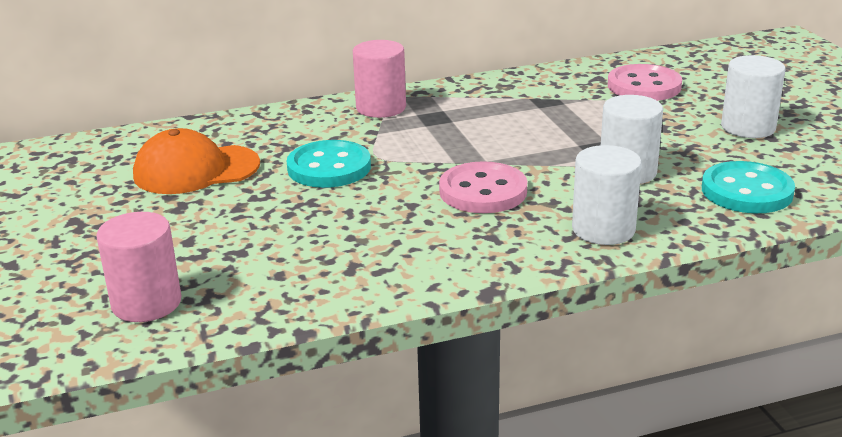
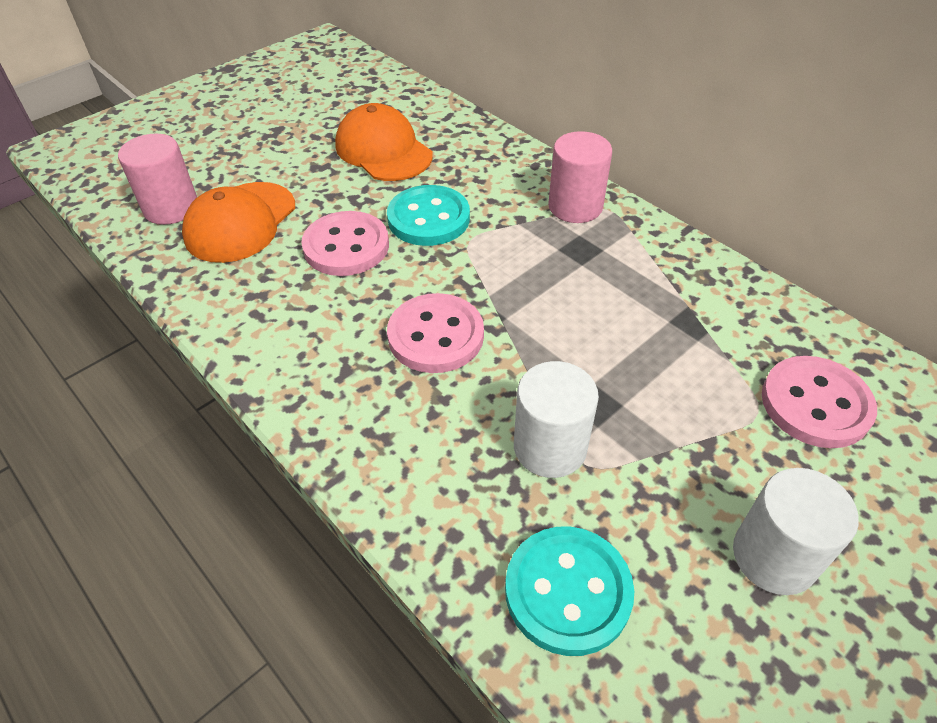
camera: 65 degrees right, 20 degrees up
white cylinder [572,145,642,245] -> none
none -> orange cap [182,182,295,263]
none -> pink button [301,211,389,276]

